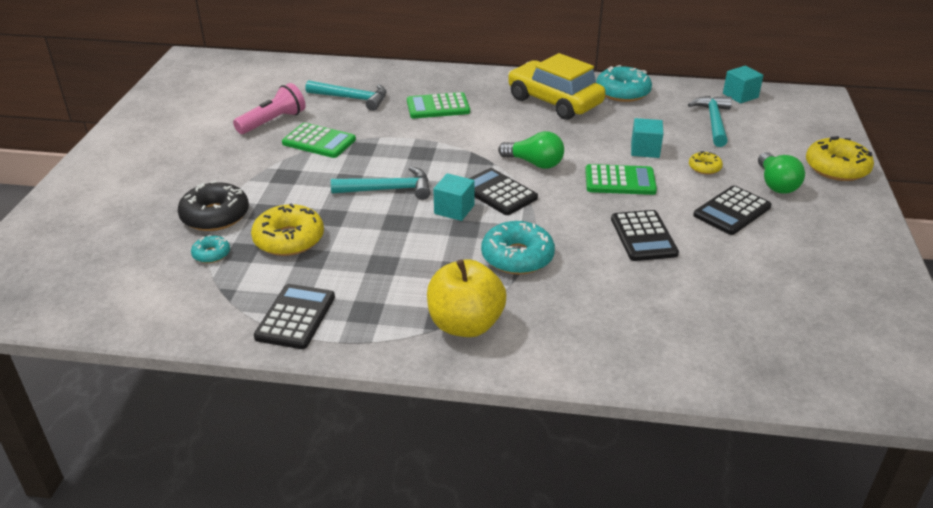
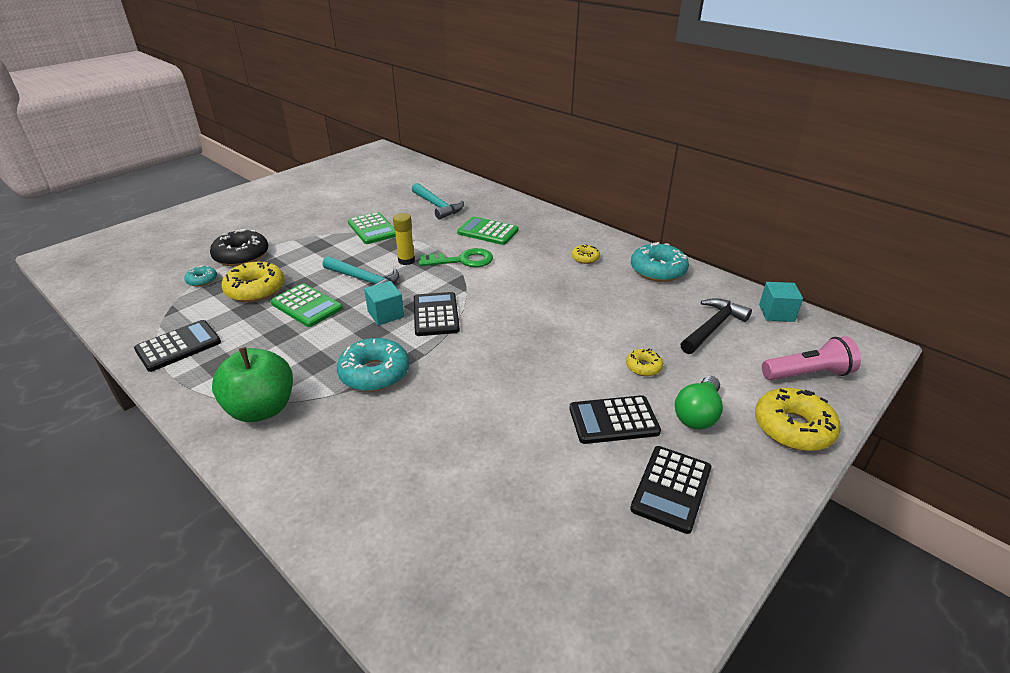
camera: 35 degrees right, 0 degrees up
pink flashlight [233,83,306,134] -> pink flashlight moved to [762,336,861,381]
yellow apple [427,259,506,337] -> green apple [212,347,293,422]
green light bulb [498,131,564,169] -> none
yellow car [508,53,606,120] -> yellow donut [571,244,600,264]
green calculator [585,164,657,195] -> green calculator moved to [271,283,343,327]
black calculator [611,210,679,261] -> black calculator moved to [630,446,711,534]
turquoise cube [631,118,663,158] -> none
turquoise hammer [688,96,732,147] -> black hammer [681,298,752,354]
none -> yellow glue stick [393,213,415,265]
none -> green key [419,248,493,267]

